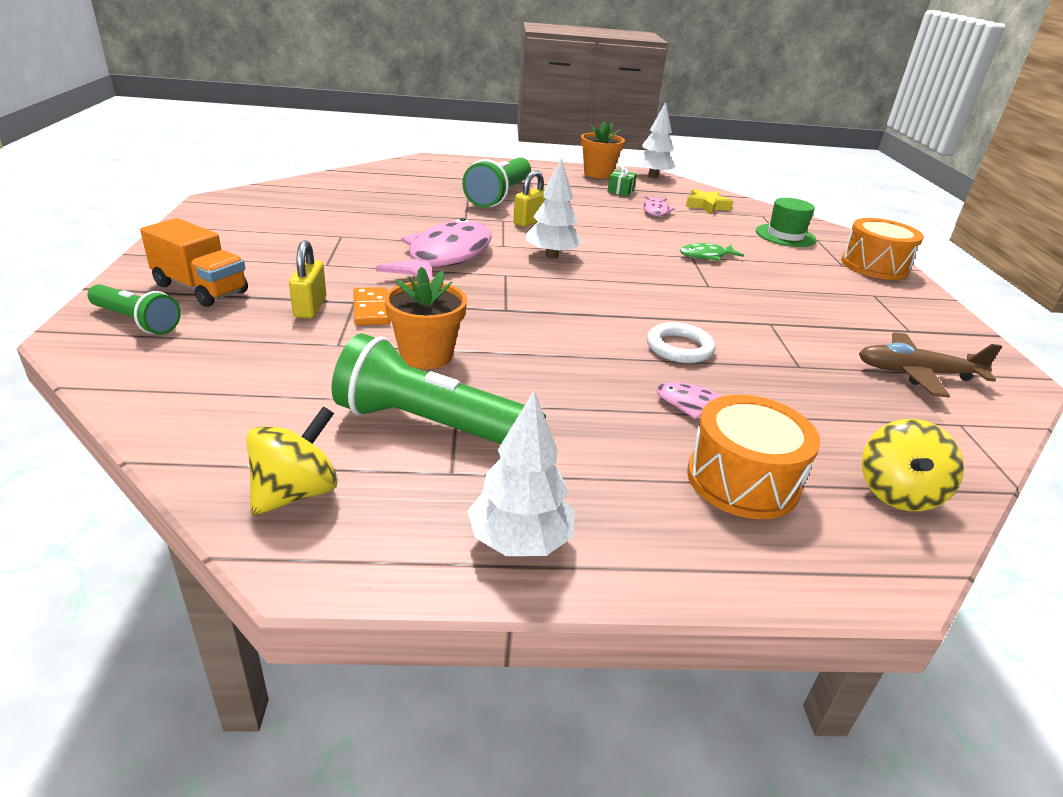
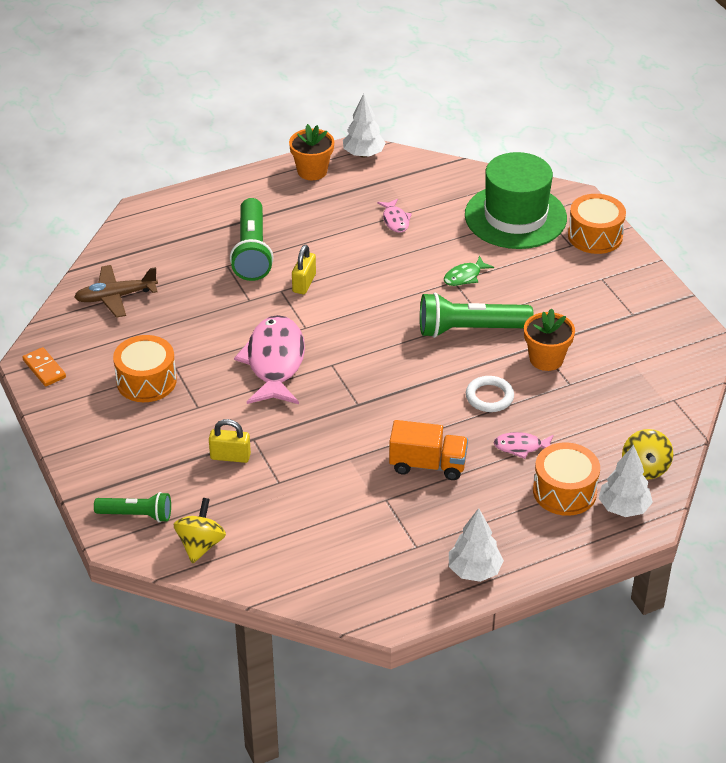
camera: 20 degrees left, 10 degrees up
orange truck [140,218,248,307] -> orange truck moved to [389,420,468,480]
yellow spinning top [246,406,338,516] -> yellow spinning top moved to [173,498,226,563]
yellow padlock [289,240,326,319] -> yellow padlock turned 60 degrees counterclockwise [209,419,251,463]
green flashlight [331,333,546,444] -> green flashlight moved to [420,292,534,338]
orange domino [353,287,390,325] -> orange domino moved to [22,347,66,387]
orange flower pot [384,266,467,369] -> orange flower pot moved to [524,308,575,371]
white tree [526,158,582,259] -> white tree moved to [599,445,653,517]
green gift [608,166,637,196] -> none
yellow star [686,189,733,214] -> none
green hat [756,198,817,247] -> green hat [465,152,567,249], size x1.90
brown plane [859,332,1003,398] -> brown plane moved to [74,265,158,318]
none -> orange drum [113,335,177,402]

